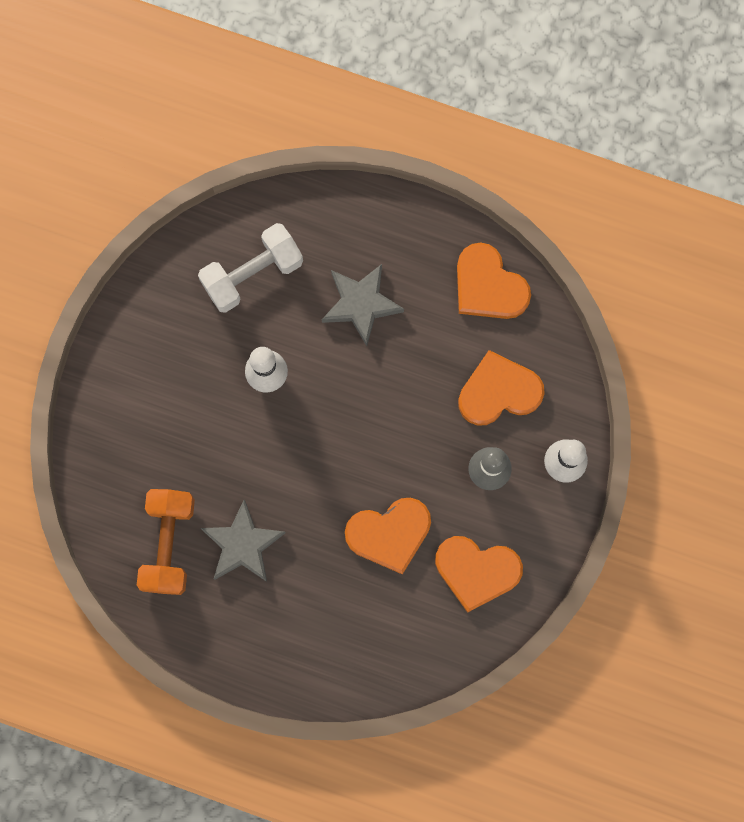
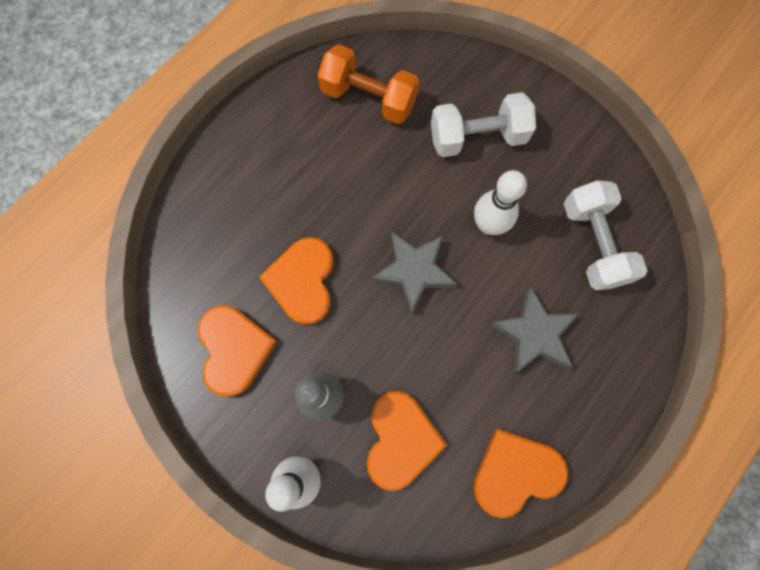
camera: 110 degrees right, 5 degrees down
grey star [200,500,285,582] -> grey star moved to [372,232,457,314]
orange heart [435,536,523,613] -> orange heart turned 135 degrees clockwise [198,306,277,396]
none -> white dumbbell [431,92,536,157]

